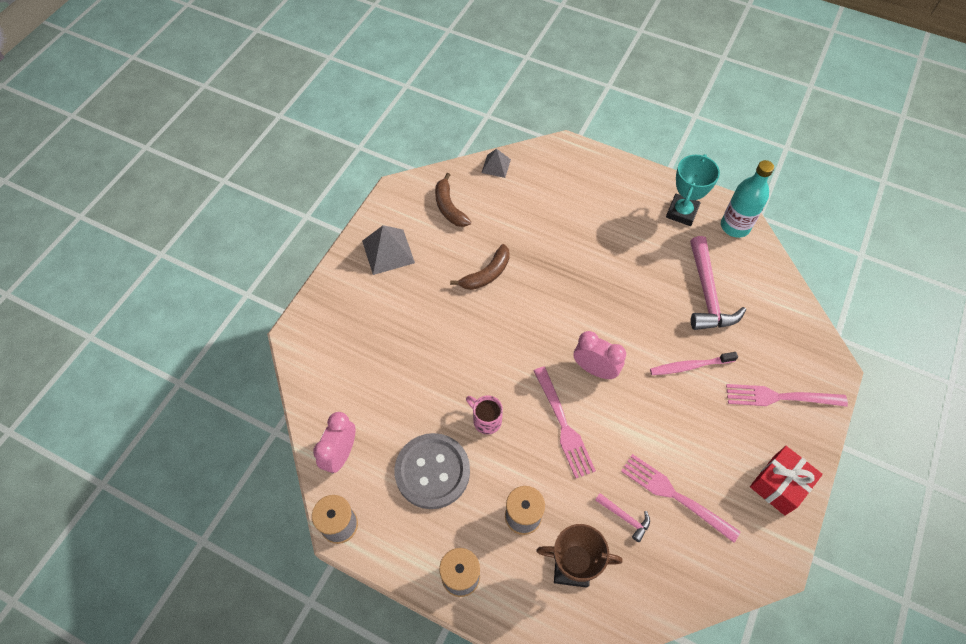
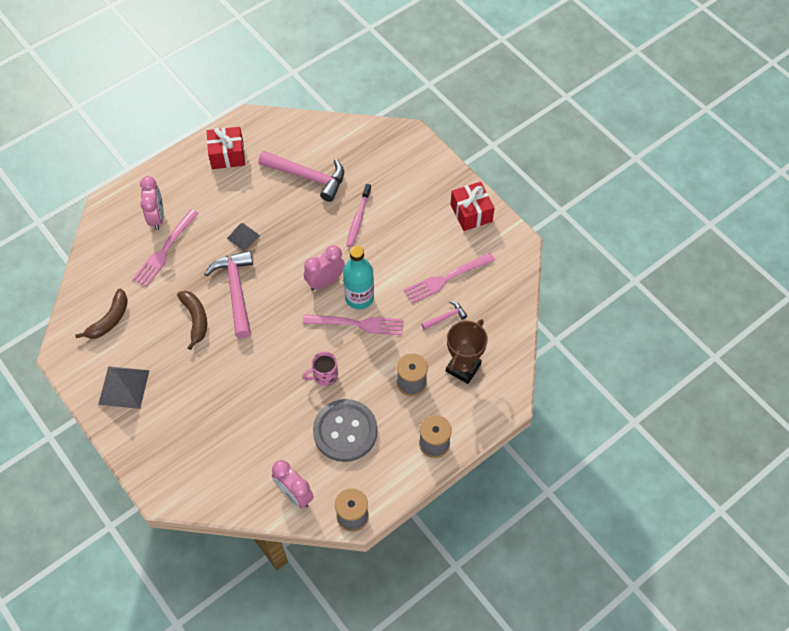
camera: 65 degrees left, 0 degrees up
brown banana [435,173,471,227] -> brown banana turned 60 degrees counterclockwise [75,289,128,339]
grey pyramid [481,149,511,178] -> grey pyramid moved to [227,223,260,251]
turquoise trophy [666,154,720,226] -> red gift [207,127,245,169]
turquoise bottle [721,160,774,238] -> turquoise bottle moved to [343,246,374,309]
pink fork [726,384,848,407] -> pink fork moved to [133,209,199,287]
none -> pink clock [140,176,164,230]
none -> pink hammer [205,250,253,338]

